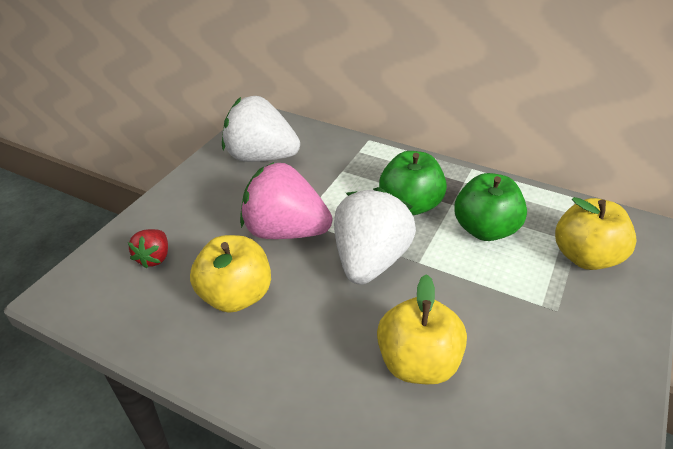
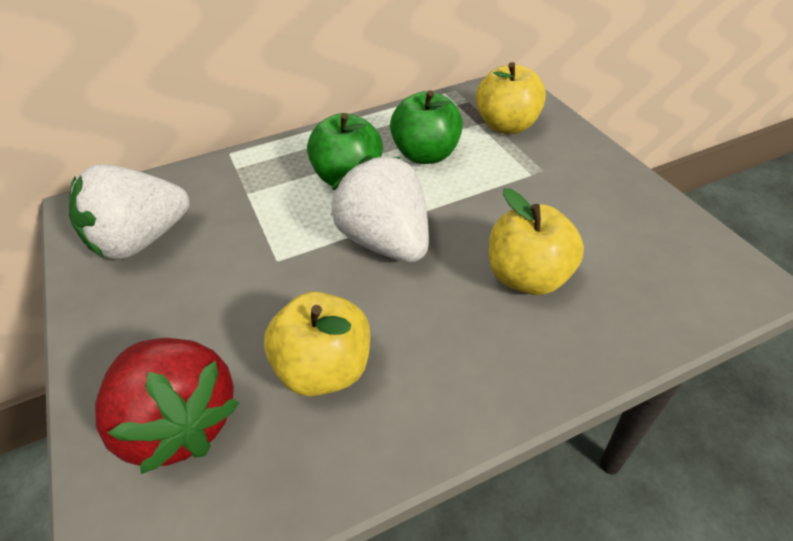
camera: 50 degrees left, 5 degrees up
red strawberry [128,229,168,269] -> red strawberry [95,338,239,474], size x2.10
pink strawberry [240,162,332,239] -> none

